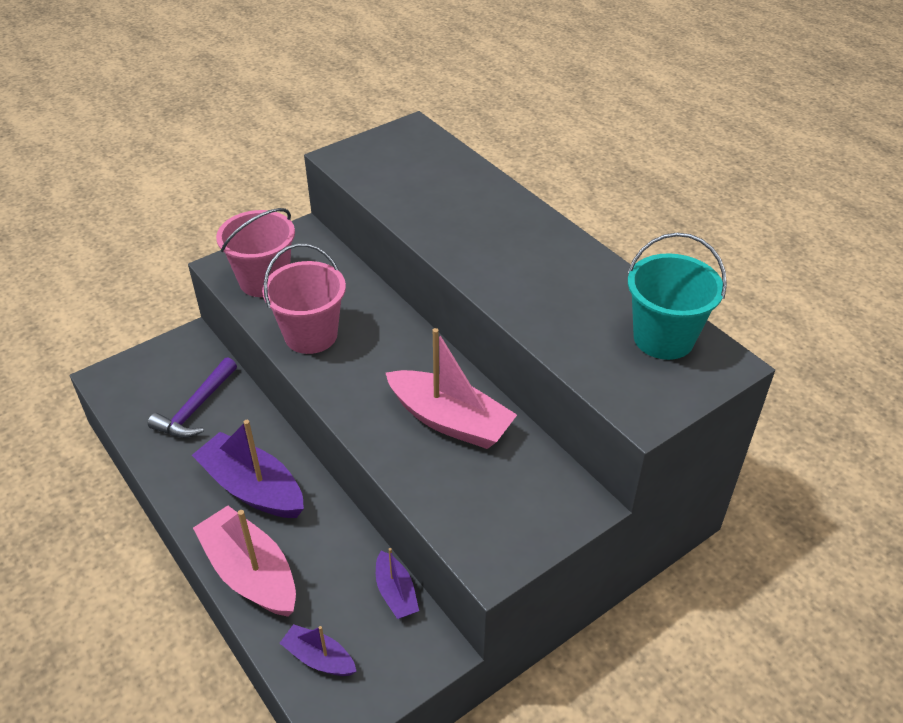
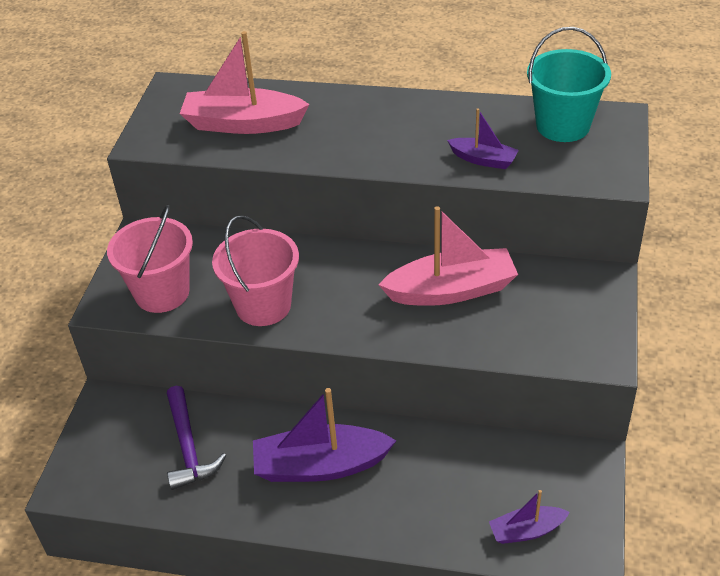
camera: 40 degrees left, 0 degrees up
pink boat [193,506,296,617] -> pink boat moved to [180,31,310,134]
purple boat [376,548,419,619] -> purple boat moved to [447,108,519,169]

